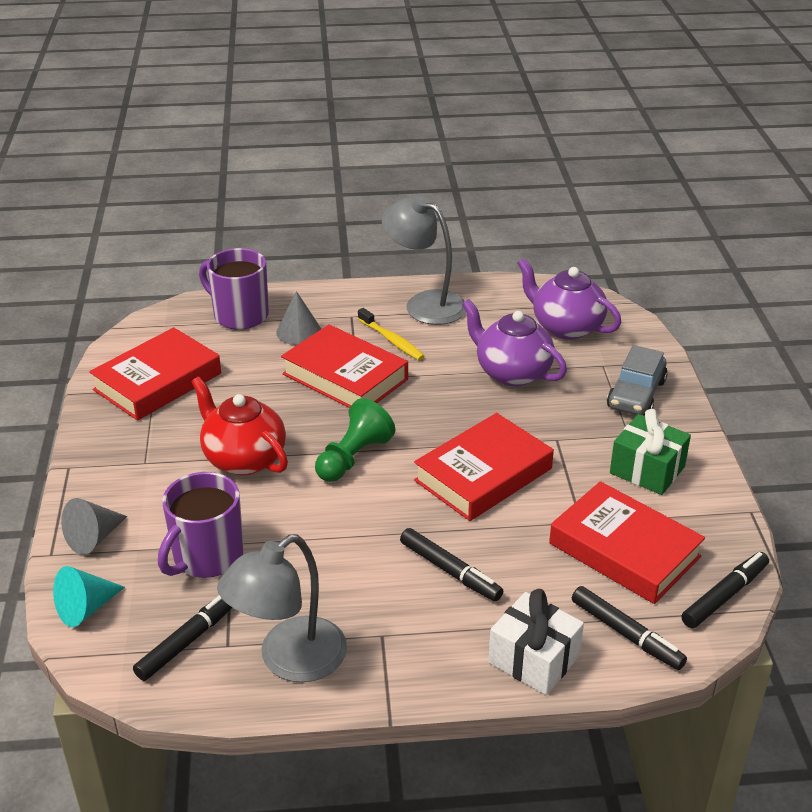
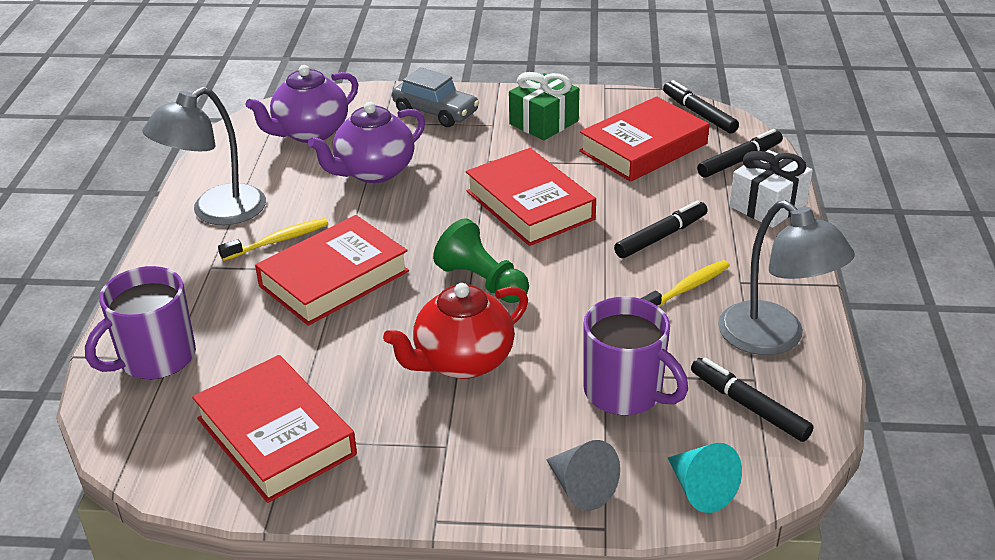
camera: 80 degrees left, 0 degrees up
grey cone [276,291,321,345] -> none
none -> yellow toothbrush [640,260,730,307]

